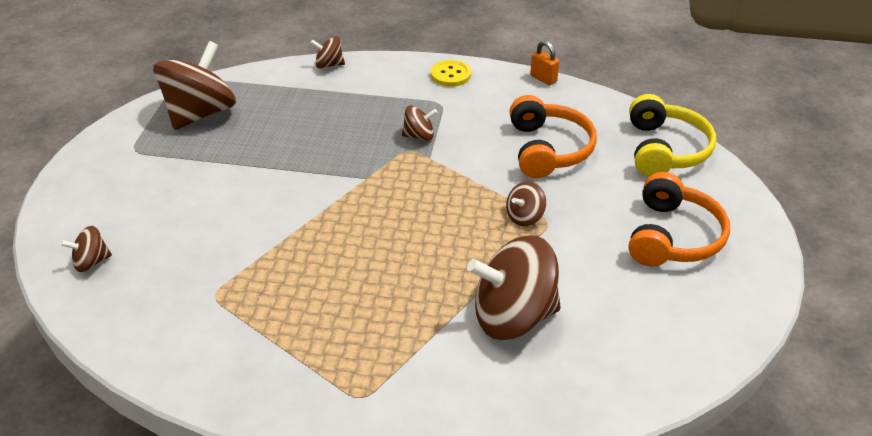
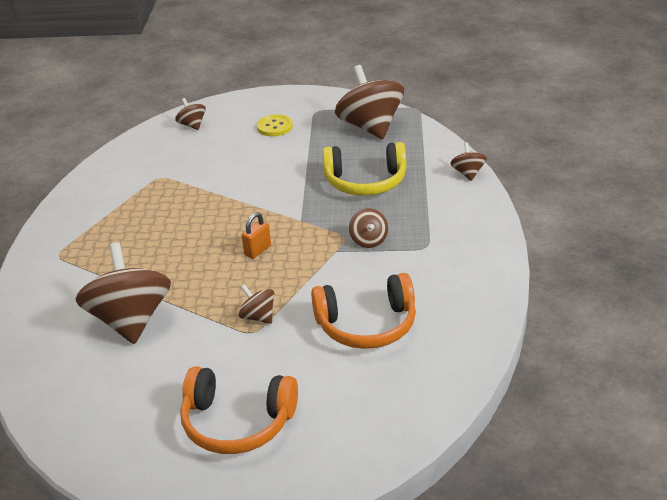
camera: 85 degrees right, 5 degrees down
brown spinning top [153,41,236,130] -> brown spinning top turned 135 degrees counterclockwise [335,65,404,139]
yellow button [431,60,471,87] -> yellow button moved to [257,114,293,136]
orange padlock [530,41,559,85] -> orange padlock moved to [242,212,271,259]
yellow headphones [629,94,716,177] -> yellow headphones moved to [323,142,406,196]

